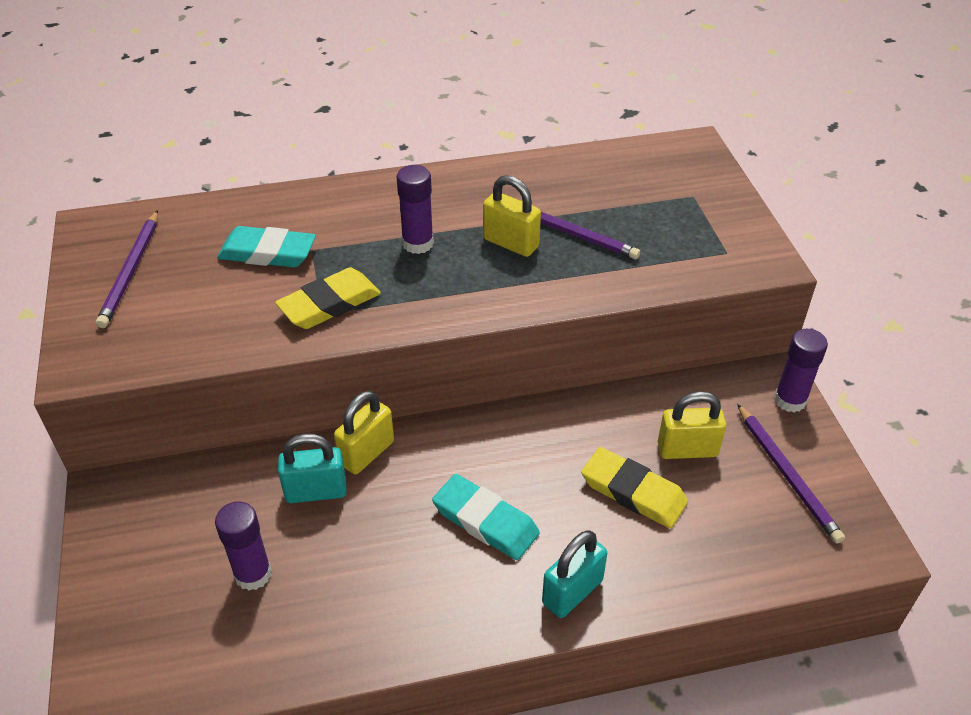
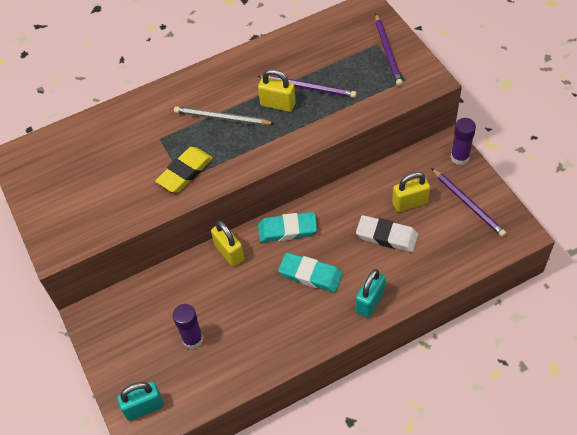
camera: 10 degrees left, 10 degrees up
purple pencil [96,210,158,328] -> purple pencil moved to [375,13,403,86]
turquoise eraser [217,226,316,268] -> turquoise eraser moved to [258,212,317,242]
turquoise padlock [278,433,347,503] -> turquoise padlock moved to [117,382,164,421]
yellow padlock [334,391,394,474] -> yellow padlock turned 60 degrees counterclockwise [211,220,244,267]
purple glue stick [397,165,434,254] -> grey pencil [174,106,275,126]
yellow eraser [581,447,688,528] -> white eraser [356,215,418,252]

